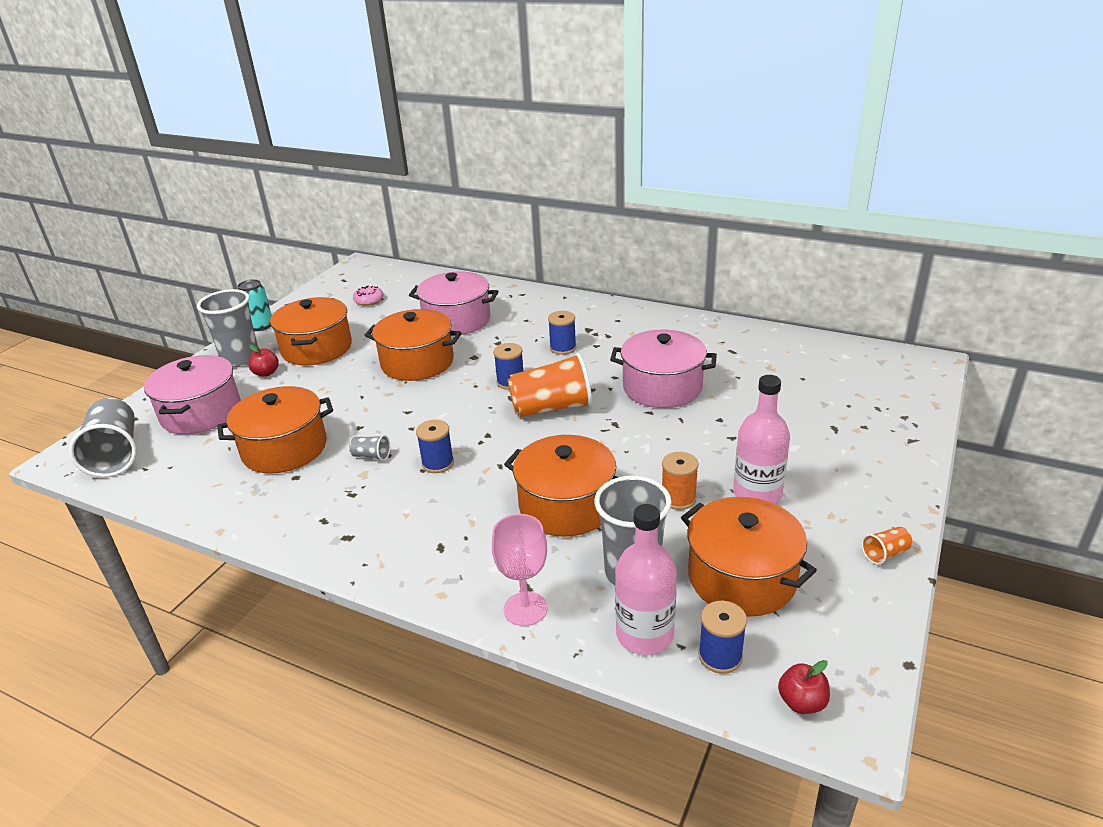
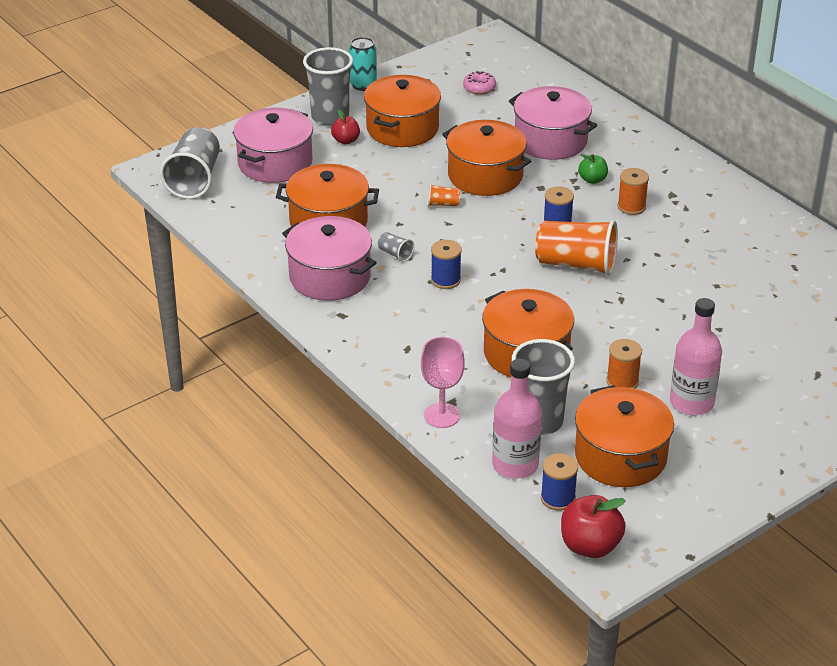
camera: 25 degrees right, 5 degrees up
blue spool [548,311,576,355] -> orange spool [618,168,649,215]
pink pot [610,330,717,408] -> pink pot moved to [282,216,377,301]
red apple [778,660,830,714] -> red apple [561,495,626,558], size x1.67
orange cup [861,527,913,565] -> orange cup moved to [427,184,460,207]
none -> green apple [578,154,608,184]

